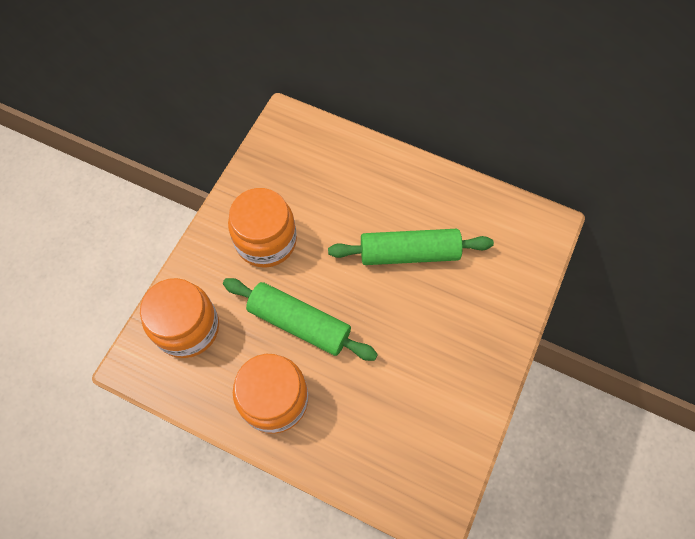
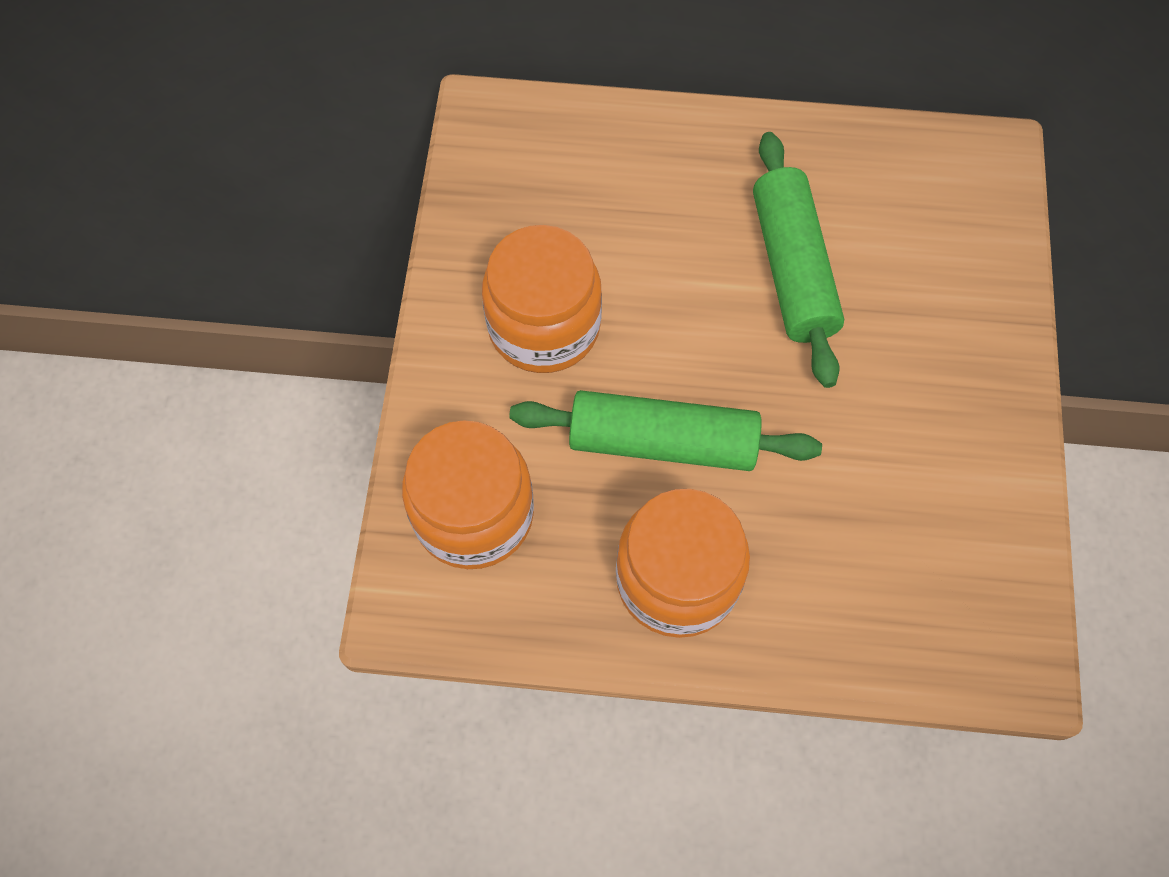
camera: 20 degrees left, 0 degrees up
green rolling pin [328,229,494,265] -> green rolling pin turned 75 degrees counterclockwise [753,132,844,388]

